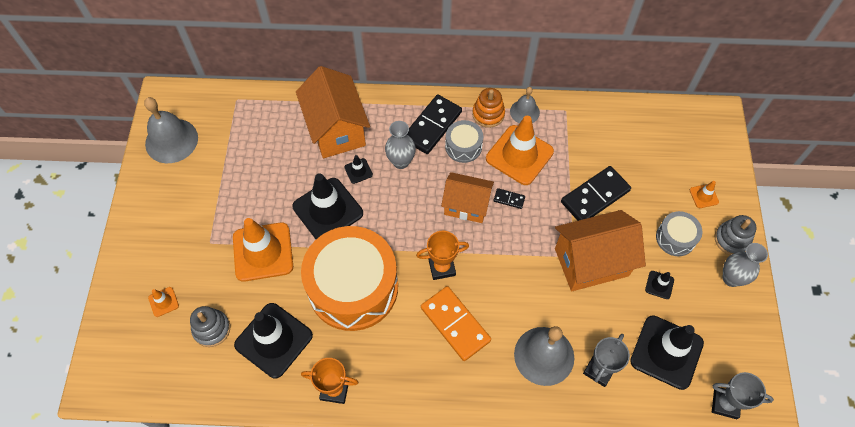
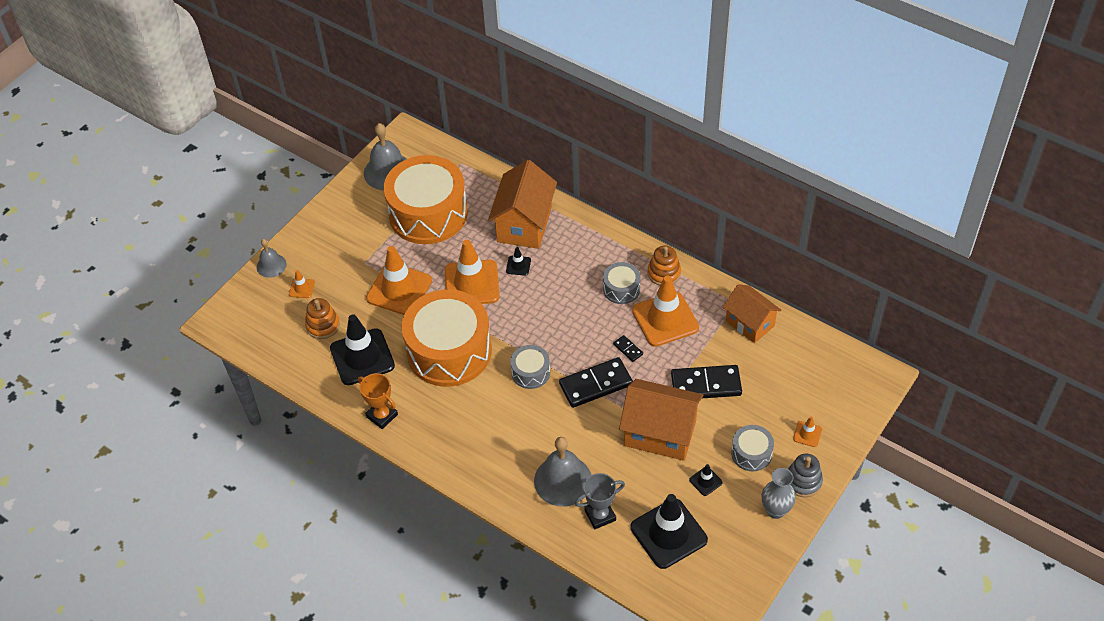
camera: 35 degrees right, 10 degrees down
grey stacking toy [190,306,230,347] -> orange stacking toy [305,298,340,339]
black traffic cone [292,173,363,239] -> orange traffic cone [445,240,499,304]
grey vase [385,121,416,169] -> none
black domino [407,94,462,154] -> black domino moved to [559,357,633,408]
orange trophy [416,231,469,280] -> grey drum [510,345,550,389]
orange domino [421,286,491,361] -> none
orange house [441,172,494,223] -> orange house moved to [723,284,782,343]
grey bell [510,87,540,123] -> grey bell moved to [257,239,287,278]
grey trophy [712,372,774,419] -> none
none -> orange drum [384,155,468,244]

